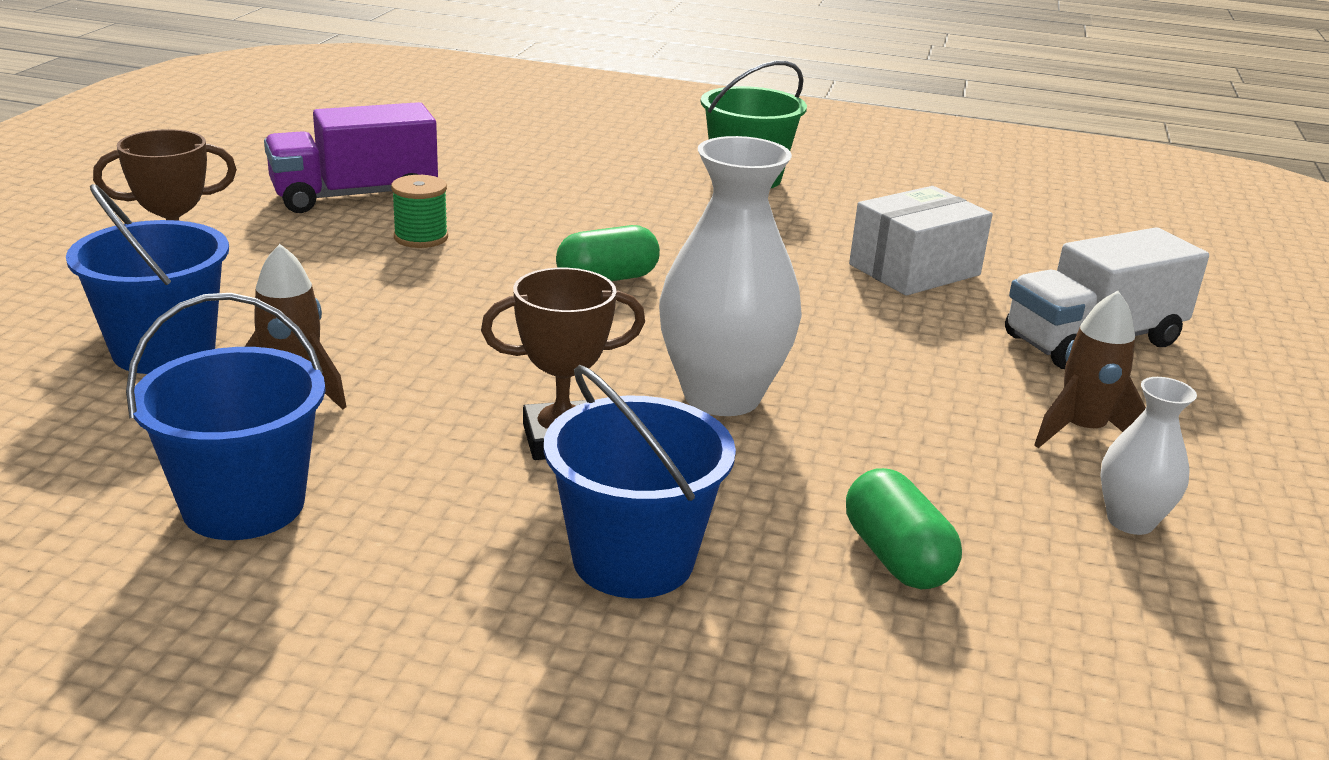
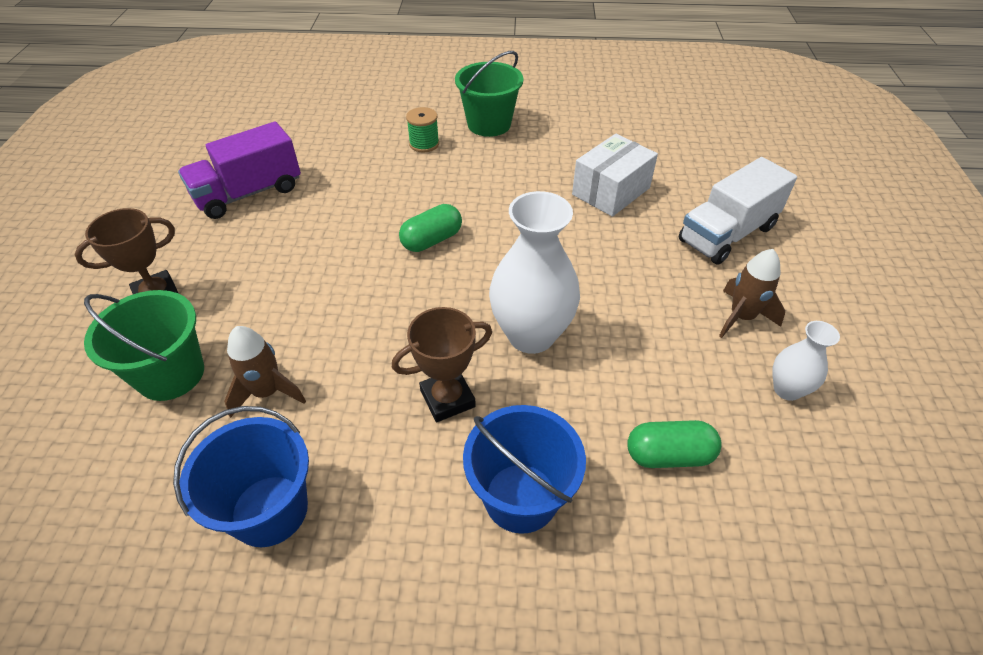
camera: 10 degrees left, 20 degrees up
blue bucket [66,184,229,374] -> green bucket [84,290,204,401]
green spool [391,175,448,248] -> green spool moved to [406,107,439,152]
green capsule [846,468,962,589] -> green capsule turned 60 degrees counterclockwise [627,420,722,468]

